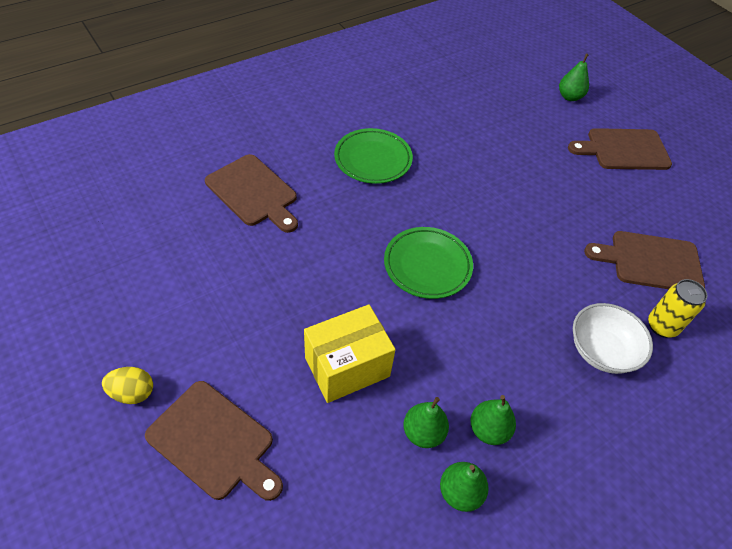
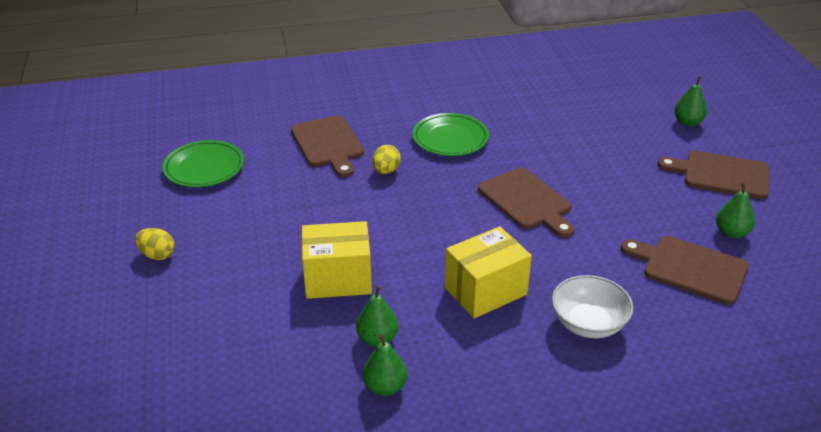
camera: 25 degrees right, 15 degrees down
brown cutting board [145,381,283,501] -> brown cutting board moved to [478,167,575,238]
green plate [384,227,473,299] -> green plate moved to [162,140,244,187]
green pear [470,395,516,445] -> green pear moved to [716,182,755,239]
yellow can [648,279,708,338] -> none
none -> yellow egg [373,145,401,174]
none -> yellow box [445,226,532,318]

